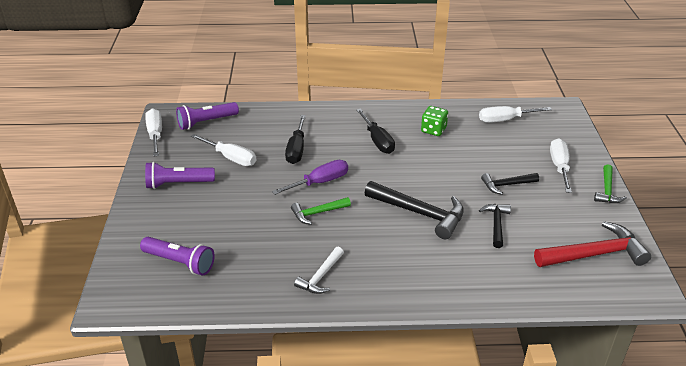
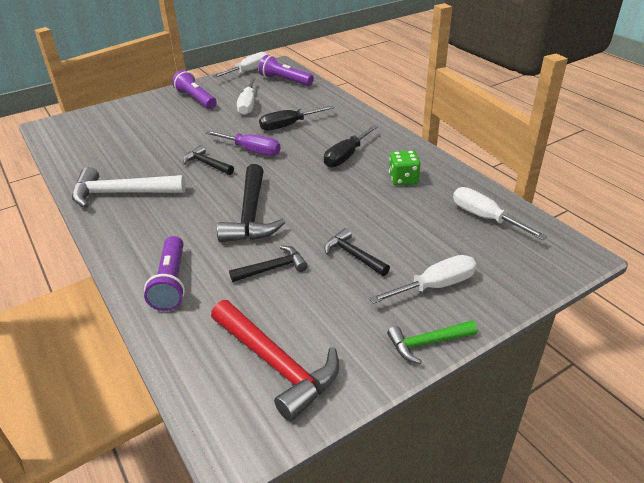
camera: 60 degrees right, 0 degrees up
purple flashlight [140,237,215,275] -> purple flashlight moved to [144,236,185,311]
green hammer [291,197,351,225] -> black hammer [183,145,234,175]
white hammer [294,247,344,294] -> white hammer [72,167,186,208], size x1.76

